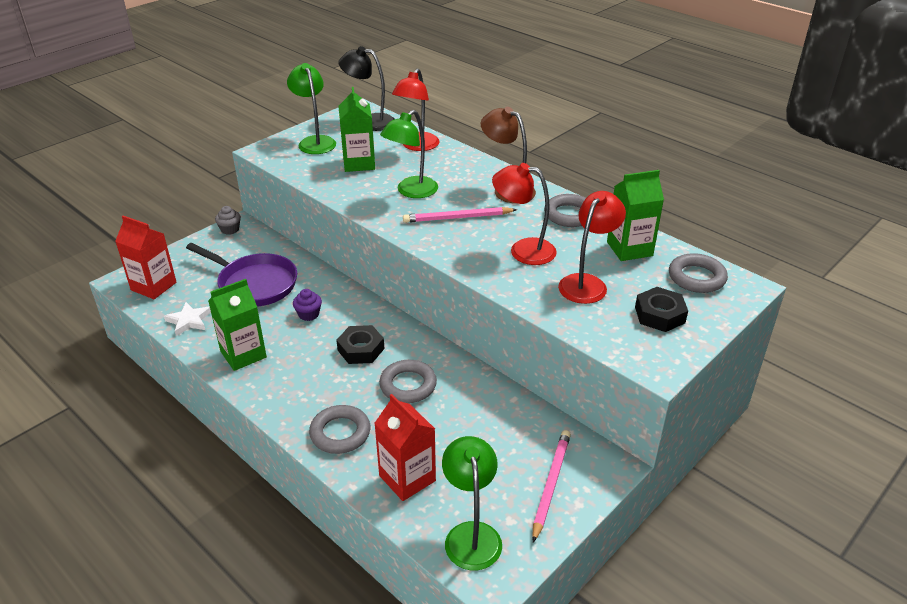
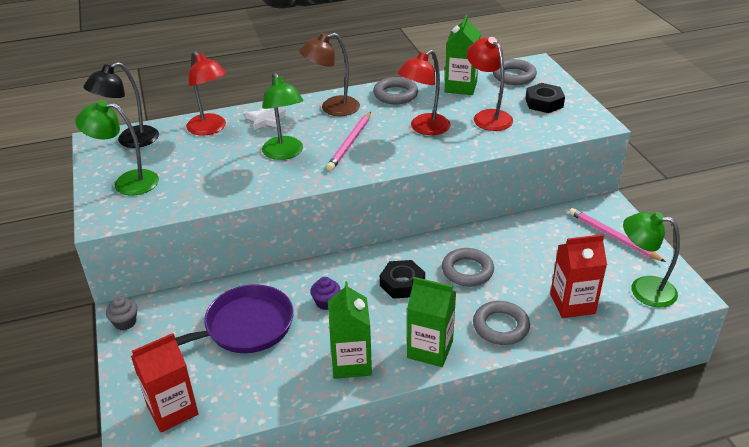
camera: 60 degrees left, 0 degrees up
white star [164,302,211,336] -> white star moved to [245,108,287,130]
green carton [338,87,375,172] -> green carton moved to [407,277,456,367]

